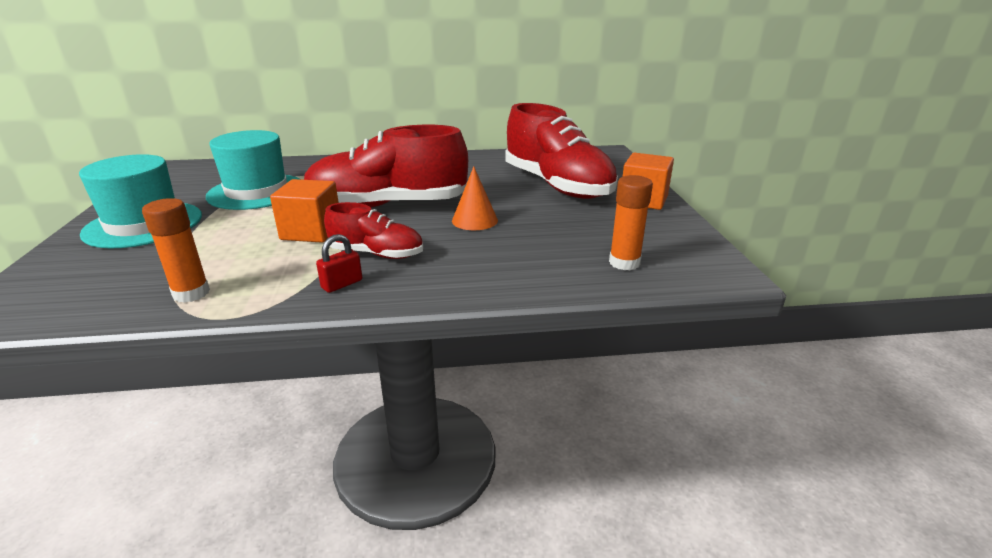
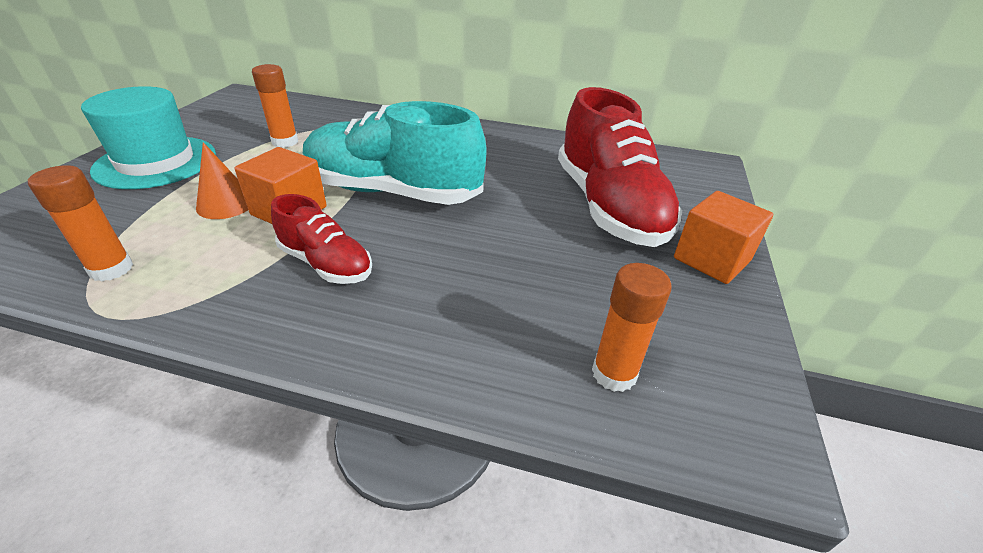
camera: 20 degrees right, 10 degrees up
turquoise hat [206,130,301,210] -> orange glue stick [252,64,298,148]
red shoe [304,125,468,208] -> turquoise shoe [303,101,486,205]
red padlock [316,234,362,293] -> none
orange cone [452,166,498,230] -> orange cone moved to [196,142,248,219]

